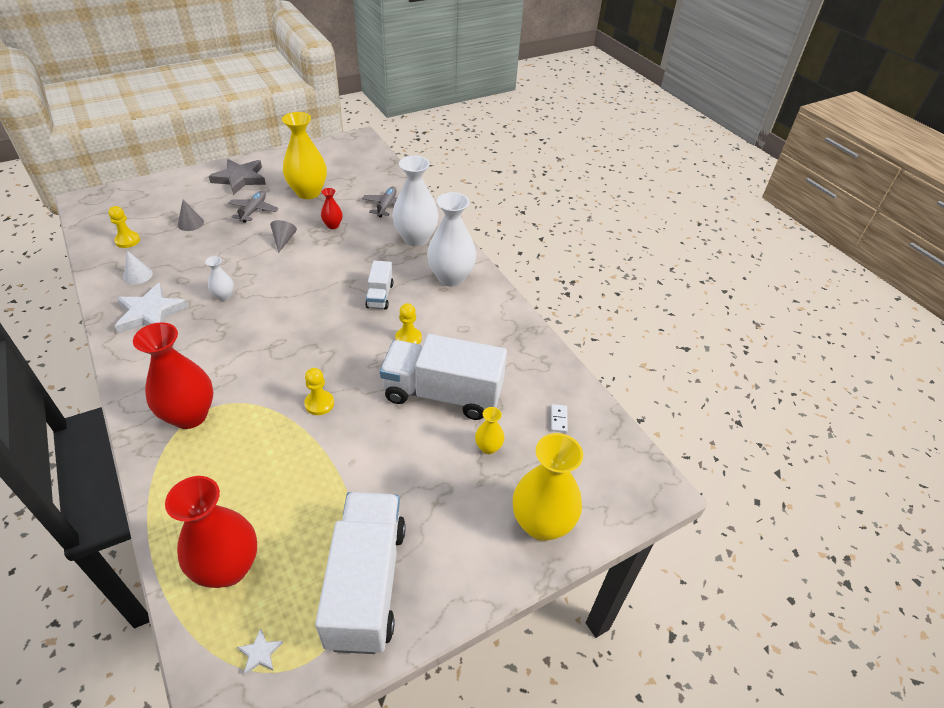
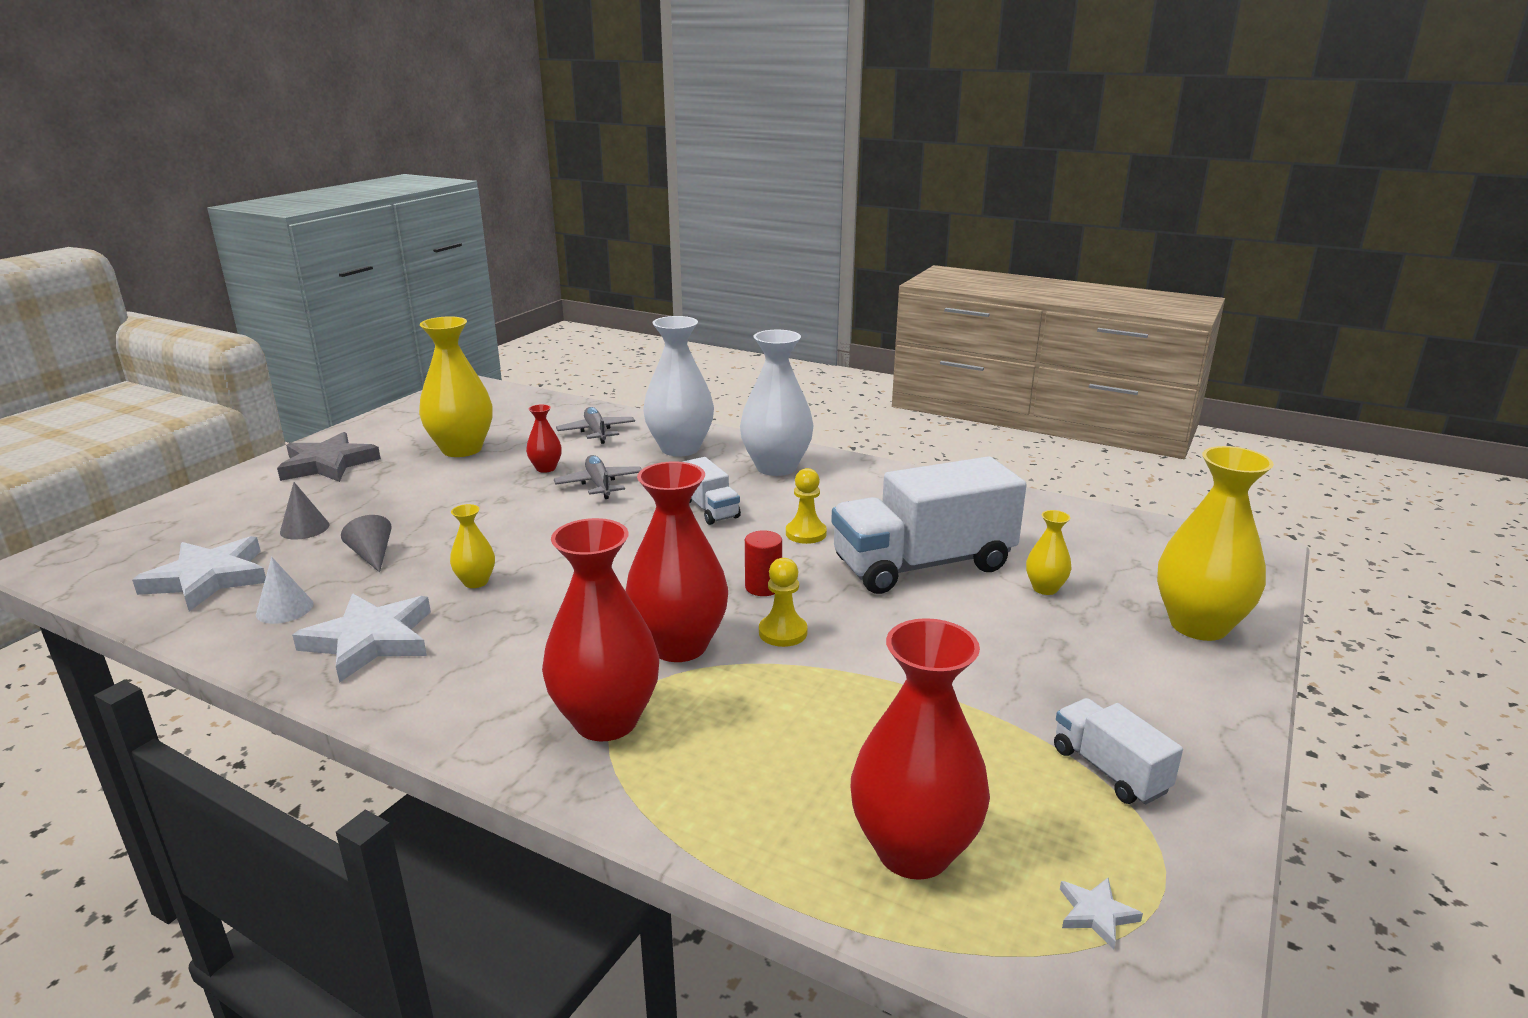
camera: 30 degrees left, 20 degrees down
yellow pawn [108,206,140,248] -> white star [132,536,266,612]
white vase [205,256,234,301] -> yellow vase [450,504,495,588]
grey plane [228,191,279,223] -> grey plane moved to [554,455,642,499]
grey cone [270,220,297,253] -> grey cone moved to [341,515,392,572]
white truck [315,492,406,654] -> white truck [1054,698,1183,805], size x0.48
white domino [551,404,568,433] -> none
none -> red vase [625,461,728,662]
none -> red cylinder [745,530,782,596]

